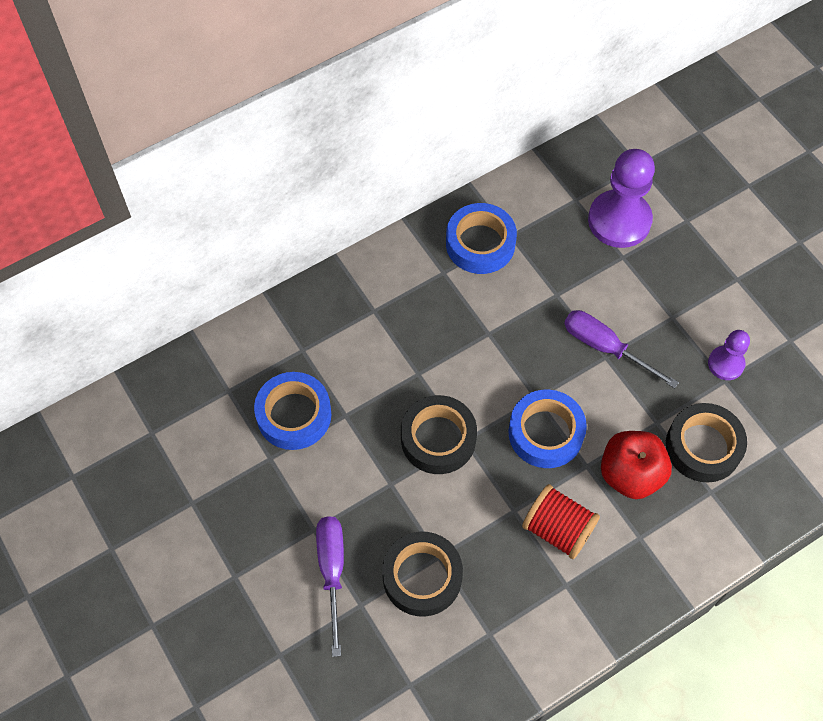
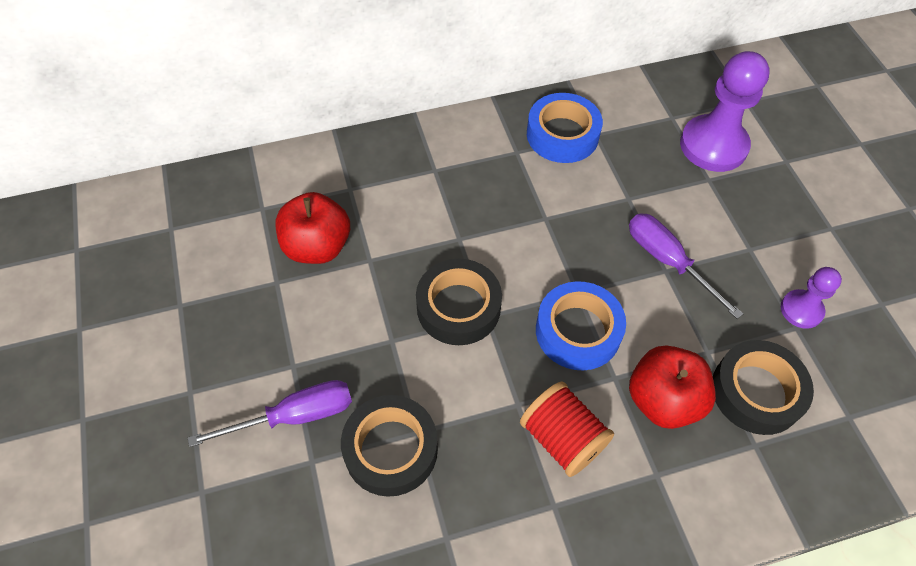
camera: 15 degrees right, 5 degrees down
blue tape [254,372,331,450] -> red apple [276,192,350,264]
purple screwdriver [316,516,344,657] -> purple screwdriver turned 60 degrees clockwise [188,380,352,447]

